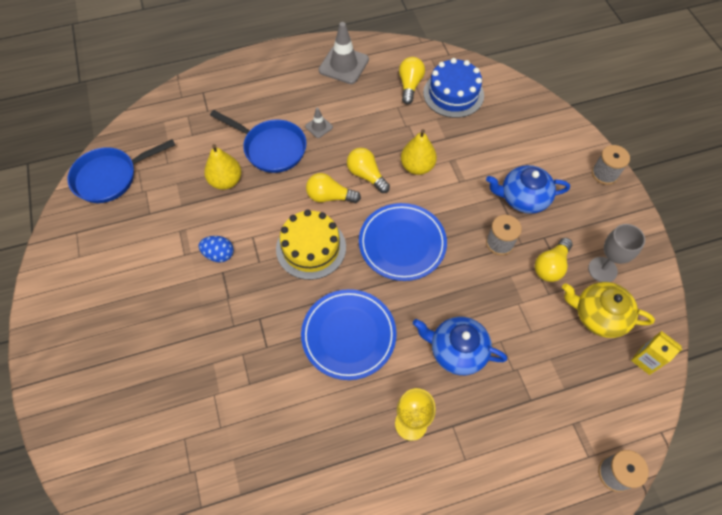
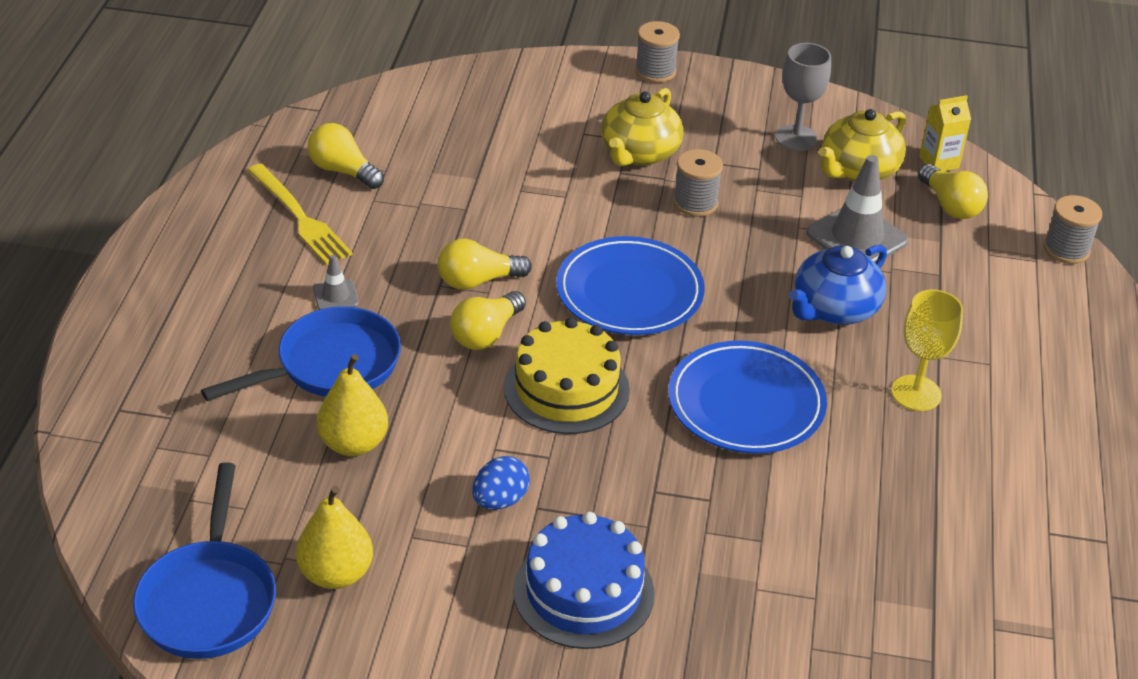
camera: 65 degrees left, 20 degrees down
grey traffic cone [319,22,369,84] -> grey traffic cone moved to [806,155,909,262]
yellow pear [401,129,437,175] -> yellow pear moved to [296,486,373,589]
blue cake [423,58,484,118] -> blue cake moved to [513,512,654,649]
blue teapot [486,165,570,214] -> yellow teapot [601,88,684,166]
yellow light bulb [535,238,573,282] -> yellow light bulb moved to [918,164,988,219]
none -> yellow fork [247,164,353,265]

